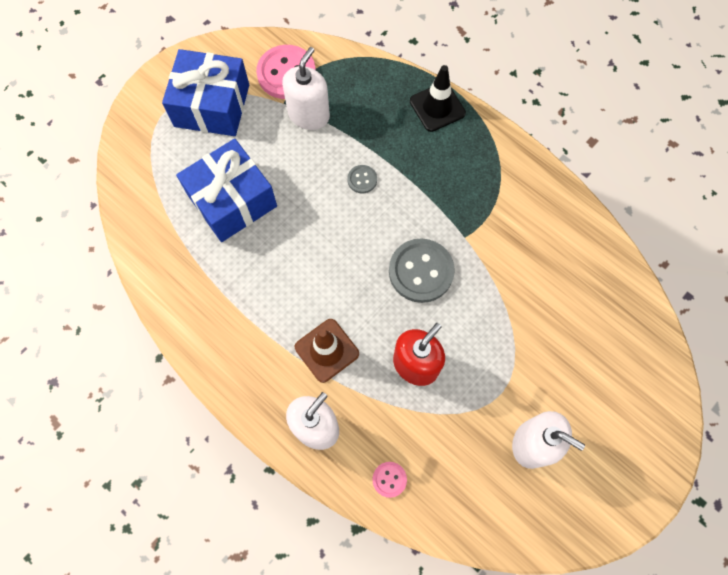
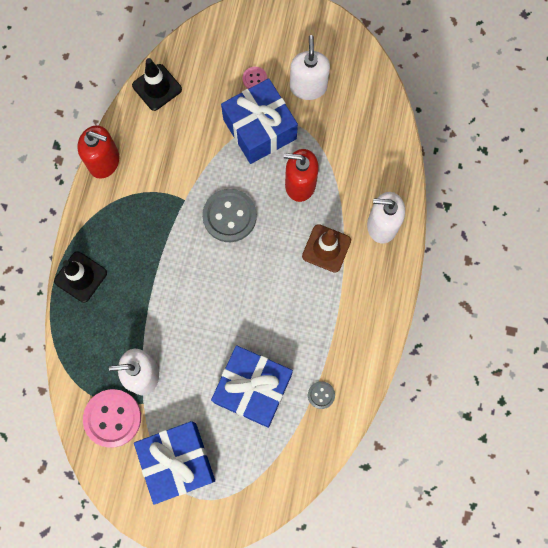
camera: 120 degrees left, 5 degrees up
grey button [347,165,377,193] -> grey button moved to [308,381,335,409]
pink button [372,462,407,498] -> pink button moved to [243,67,267,89]
none -> red soap dispenser [77,125,119,179]
none -> black traffic cone [132,58,182,111]
none -> blue gift [221,78,298,164]

